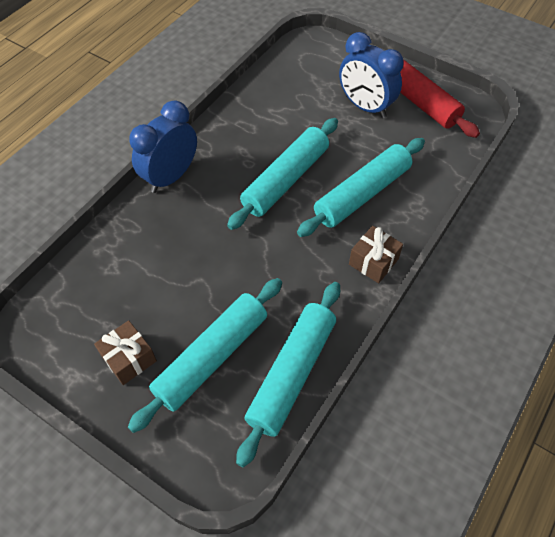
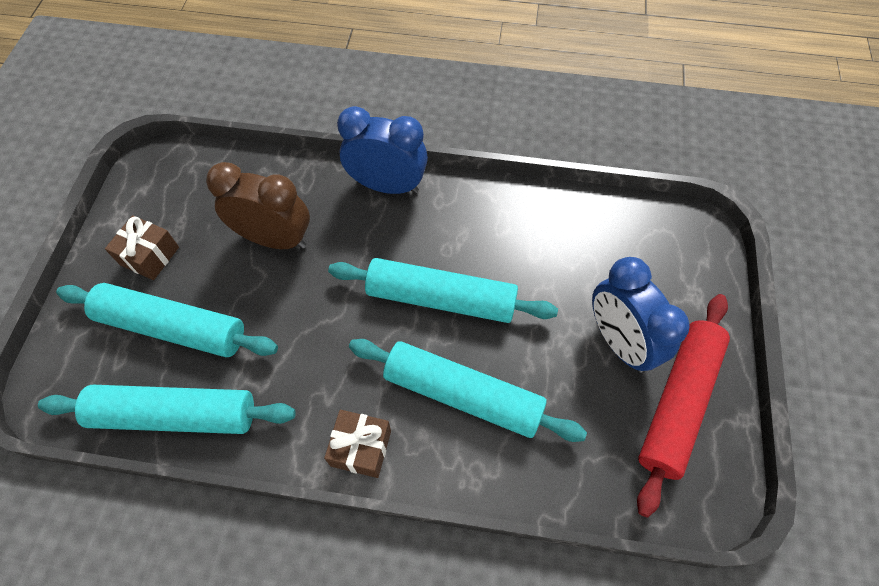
camera: 65 degrees right, 5 degrees up
blue clock [339,32,404,118] -> blue clock turned 45 degrees counterclockwise [592,257,690,373]
none -> brown clock [206,162,310,249]

